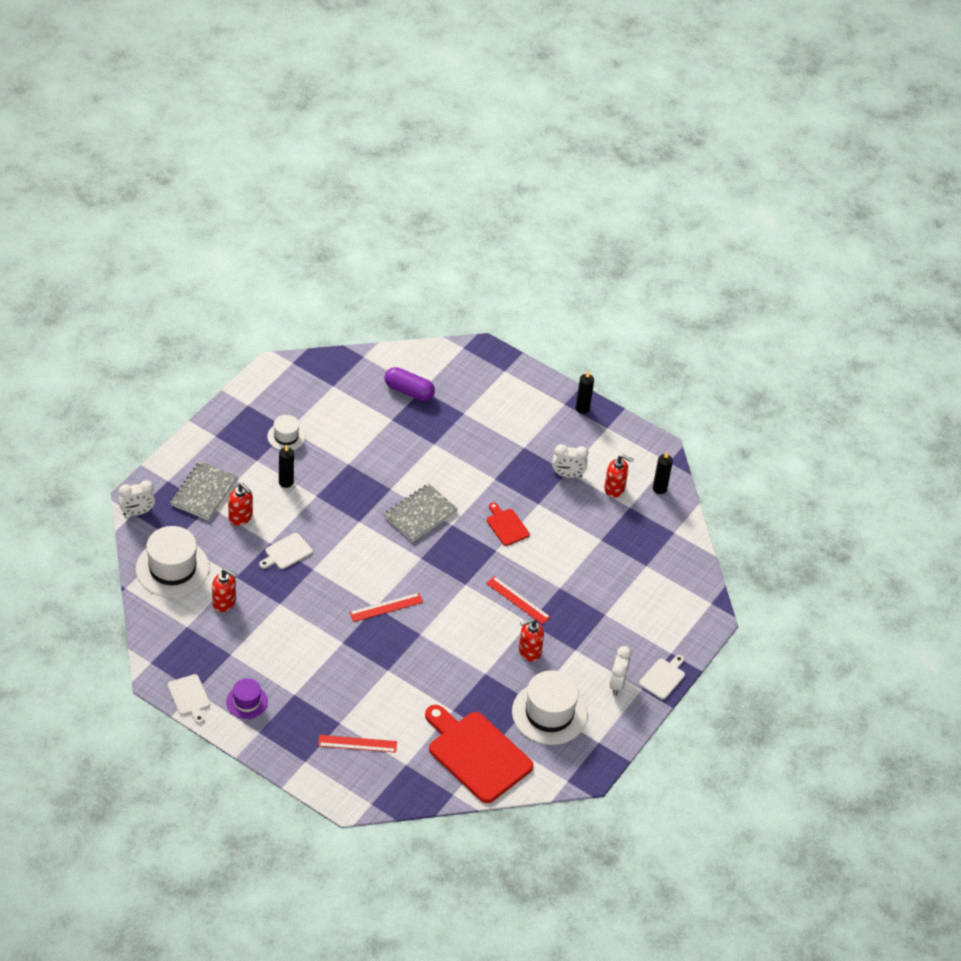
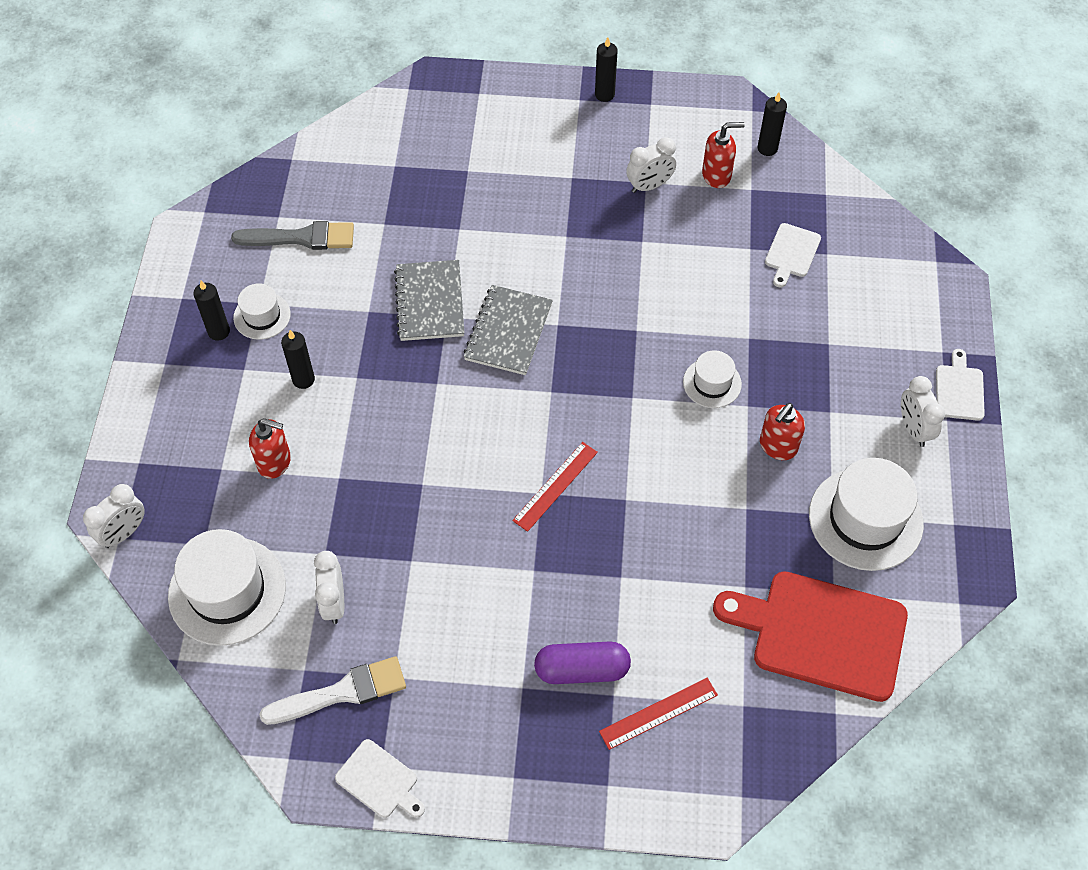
camera: 25 degrees left, 10 degrees up
grey notebook [170,461,238,520] -> grey notebook moved to [394,260,464,341]
red soap dispenser [212,569,237,612] -> white clock [314,551,344,624]
purple hat [226,678,268,719] -> none
white cutting board [259,533,313,569] -> white cutting board moved to [765,223,821,288]
purple capsule [385,367,435,401] -> purple capsule moved to [534,642,631,684]
red ruler [486,576,550,624] -> white hat [683,350,742,408]
red cutting board [487,503,530,546] -> none
none -> black candle [193,281,230,341]
none -> grey brush [231,221,354,250]
none -> white brush [259,656,406,725]

